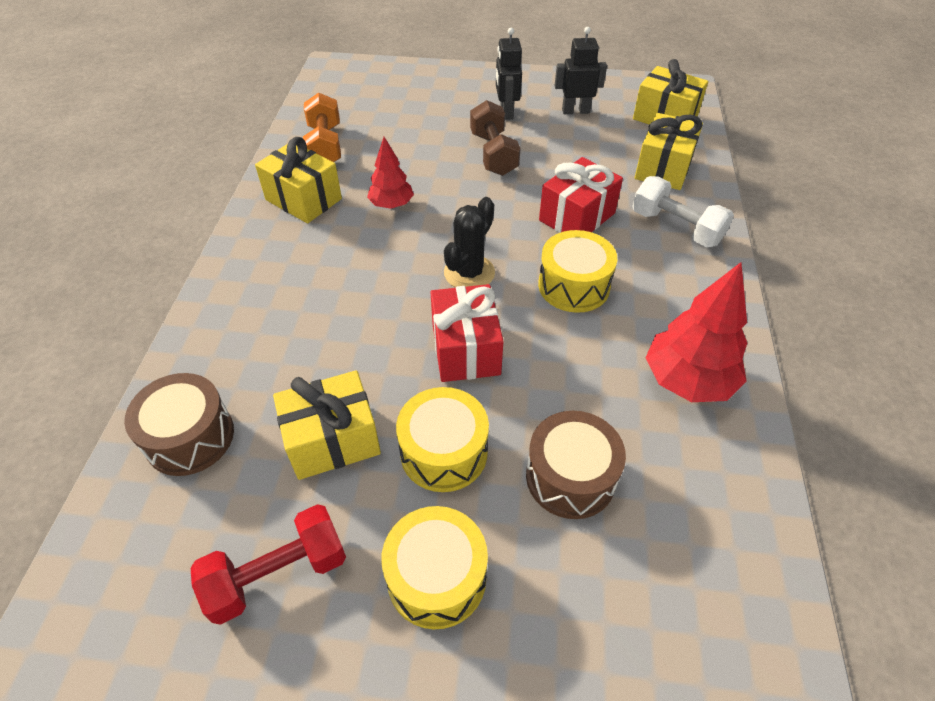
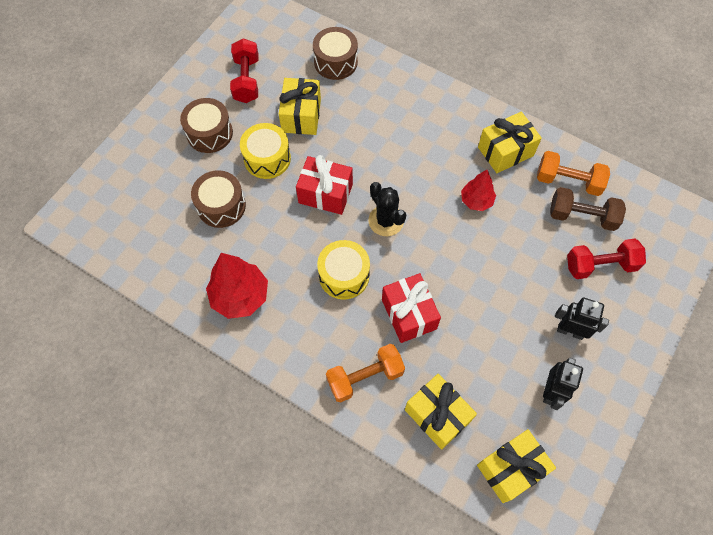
camera: 115 degrees right, 15 degrees up
yellow drum [381,506,488,629] -> brown drum [180,98,233,153]
brown dumbbell [470,100,521,176] -> brown dumbbell moved to [550,187,626,231]
white dumbbell [632,176,734,247] -> orange dumbbell [326,344,405,403]
none -> red dumbbell [567,239,646,279]

